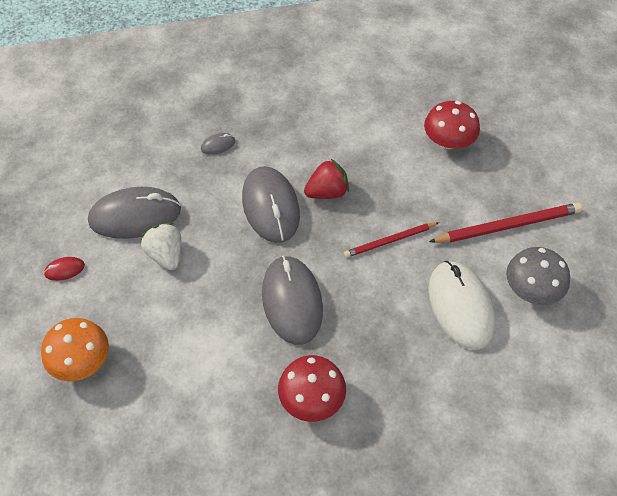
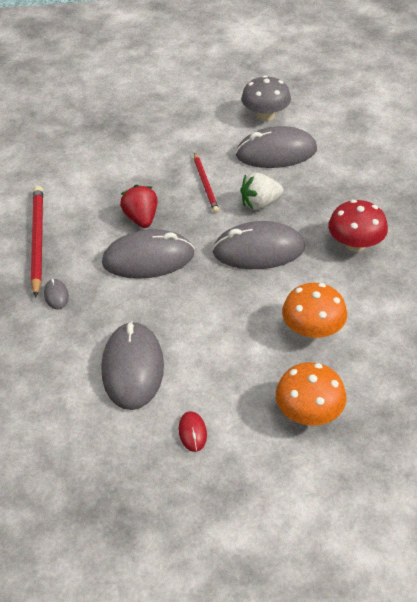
camera: 80 degrees left, 10 degrees down
white strawberry [140,223,181,270] -> white strawberry moved to [240,172,284,210]
red mushroom [424,101,480,149] -> none
white mouse [428,261,495,350] -> grey mouse [235,126,317,168]
red pencil [429,203,582,243] -> red pencil moved to [31,186,43,297]
none -> orange mushroom [282,283,347,339]

